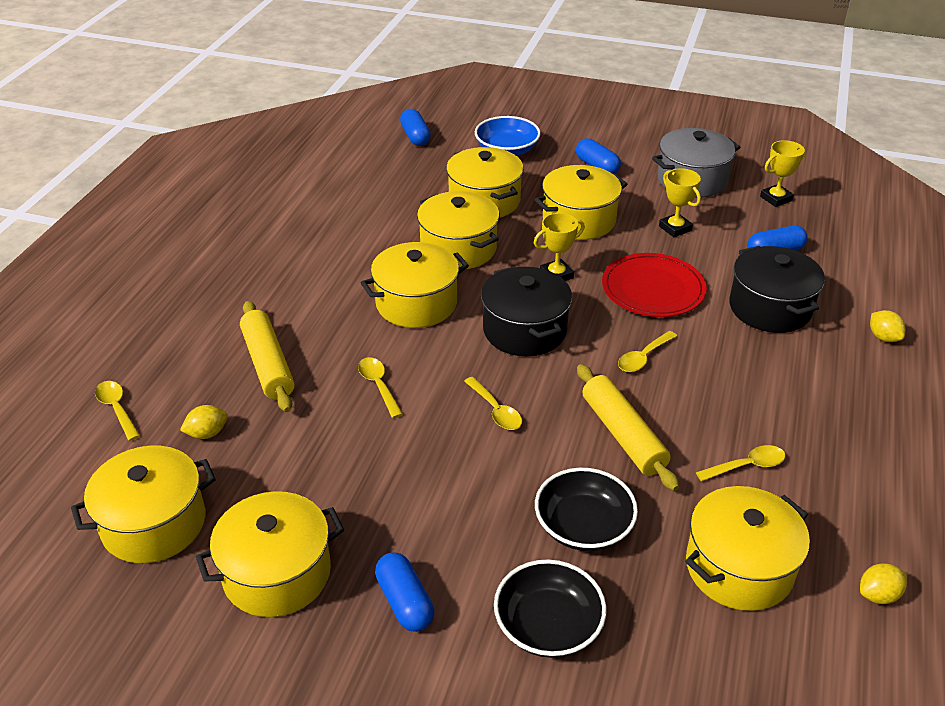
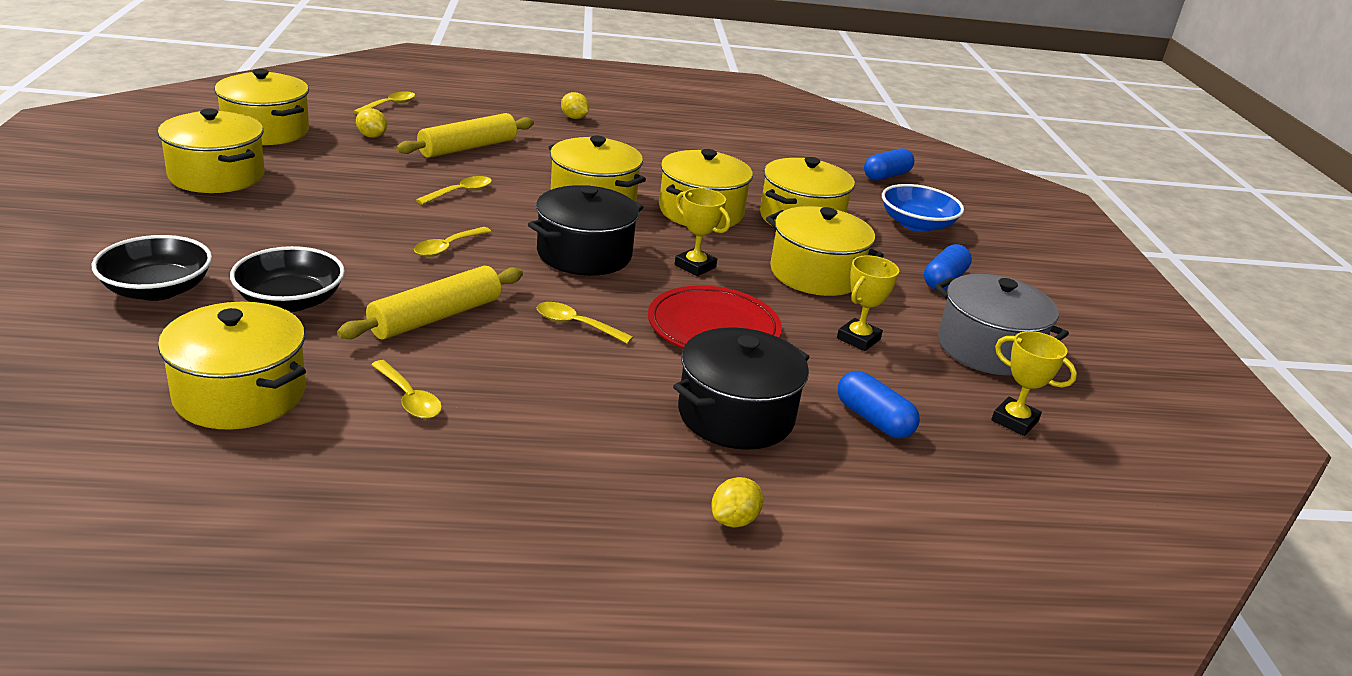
camera: 65 degrees right, 10 degrees down
blue capsule [375,553,434,632] -> none
yellow lemon [860,563,907,604] -> yellow lemon moved to [561,92,589,119]

